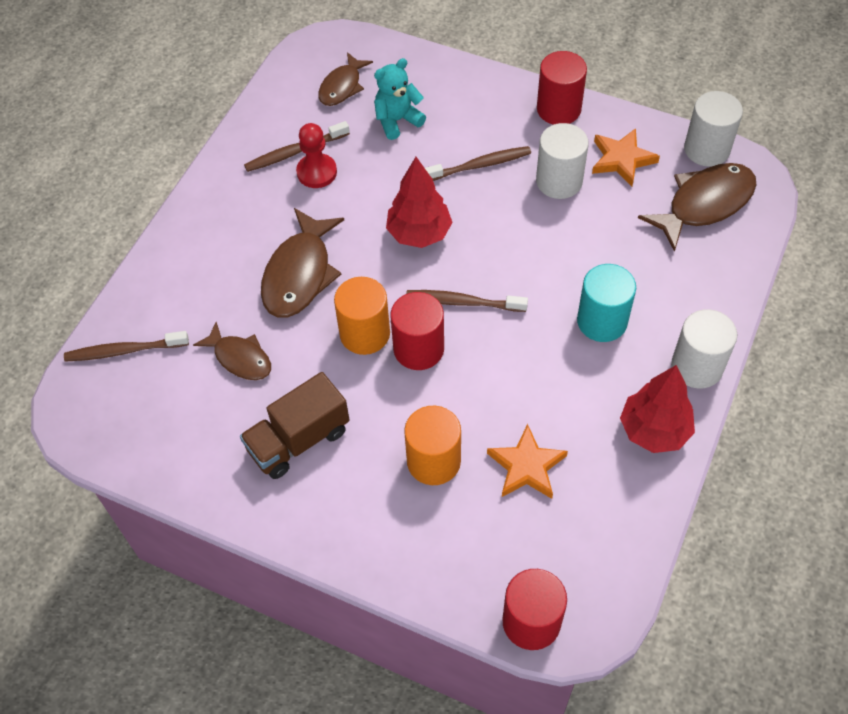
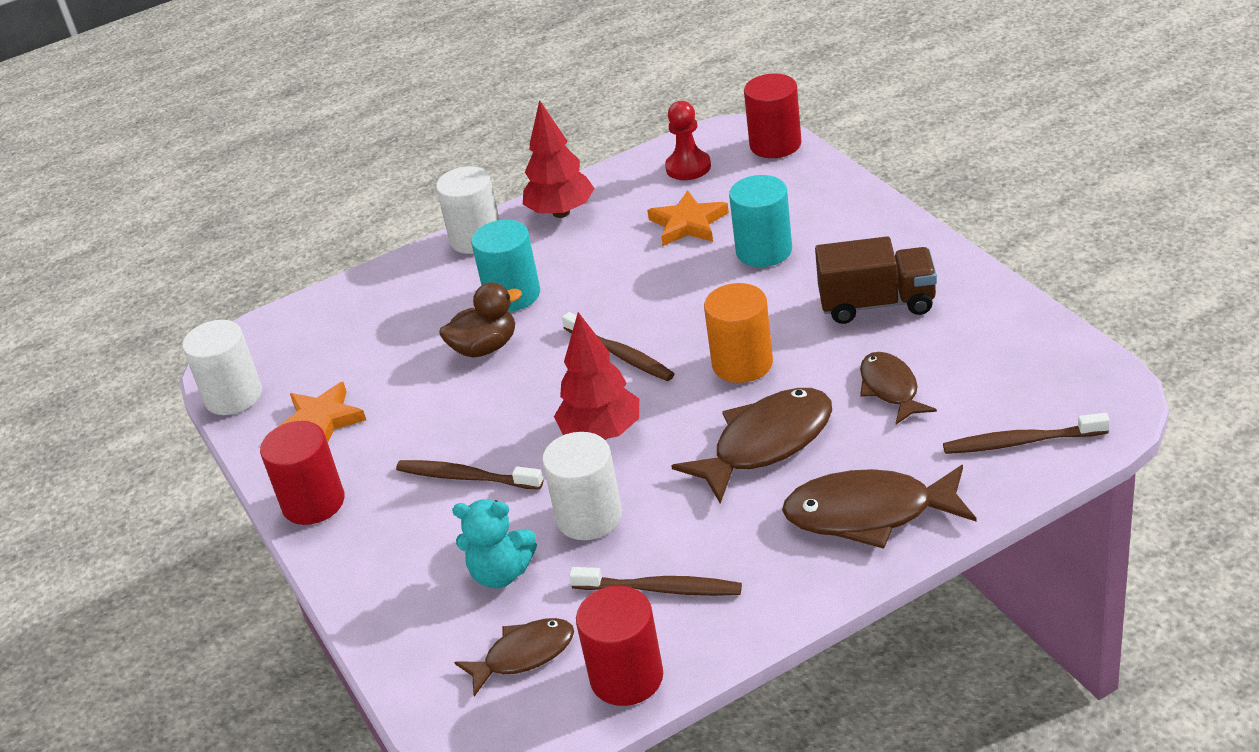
camera: 140 degrees left, 20 degrees down
brown toothbrush [64,331,189,362] -> brown toothbrush turned 150 degrees clockwise [943,413,1110,454]
red pawn [296,123,337,188] -> red pawn moved to [665,101,711,180]
red cylinder [390,292,444,370] -> red cylinder moved to [576,586,663,706]
orange cylinder [404,406,461,485] -> turquoise cylinder [729,175,792,267]
white cylinder [536,123,589,199] -> white cylinder moved to [542,432,622,540]
brown fish [638,163,756,252] -> brown fish moved to [782,465,976,549]
none -> brown duck [439,282,522,357]

